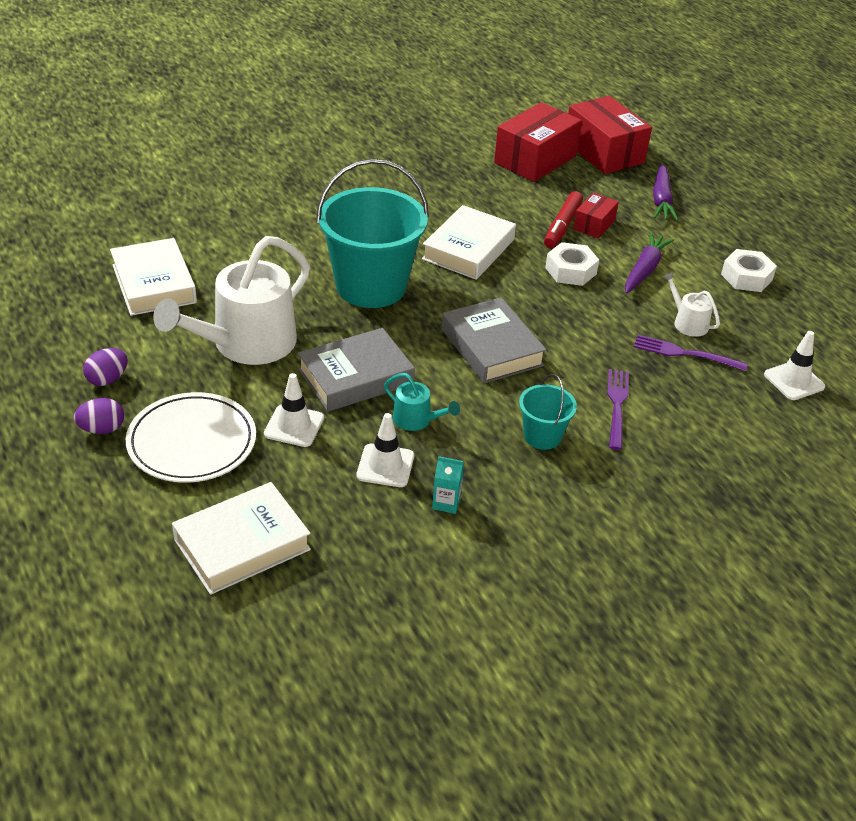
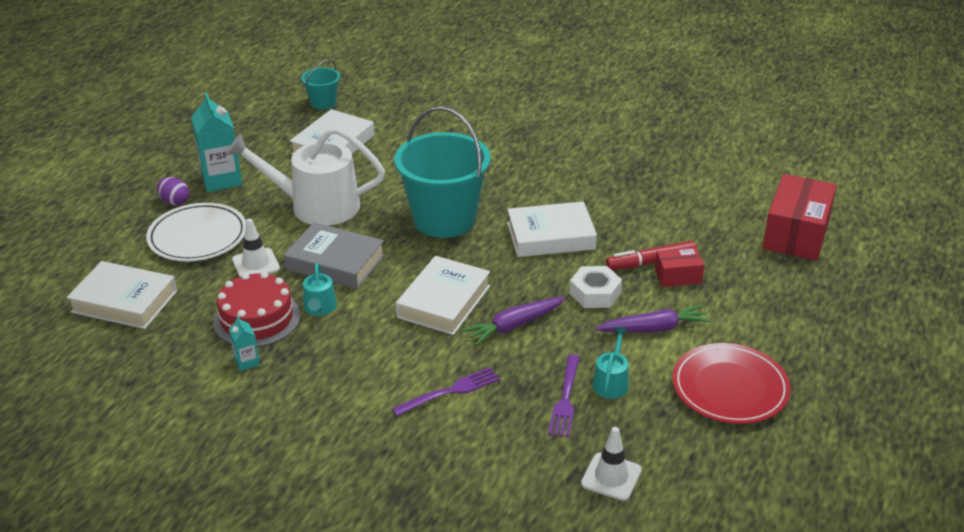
camera: 55 degrees right, 5 degrees down
purple egg [83,348,128,386] -> turquoise carton [191,92,242,192]
white traffic cone [357,413,414,487] -> red cake [213,272,301,347]
grey book [441,297,547,383] -> white book [396,256,490,335]
red box [494,102,582,182] -> none
turquoise bucket [519,374,577,450] -> turquoise bucket moved to [301,60,340,110]
purple fork [634,335,748,371] -> purple fork turned 150 degrees counterclockwise [548,354,580,437]
purple carrot [653,164,678,221] -> purple carrot moved to [462,296,566,346]
white watering can [662,271,720,337] -> turquoise watering can [593,327,629,399]
white nut [721,249,777,292] -> red plate [672,343,791,424]

